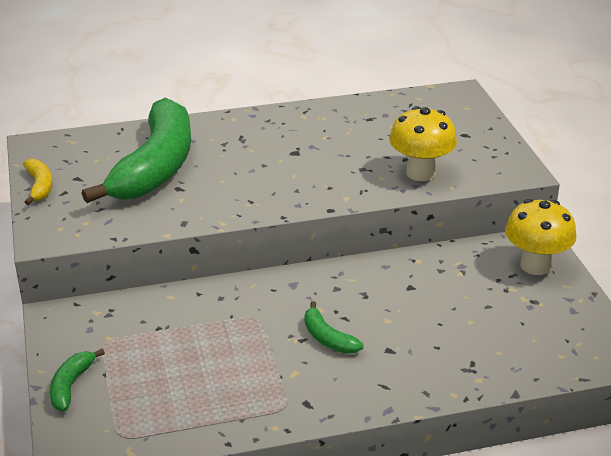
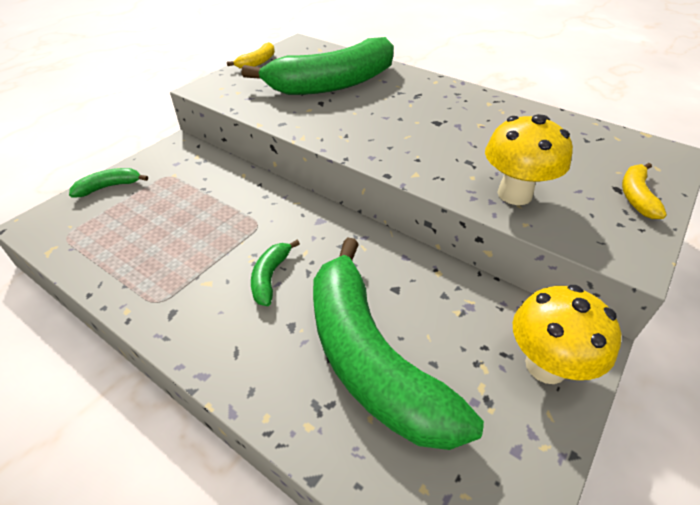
camera: 50 degrees right, 10 degrees up
none -> green banana [313,237,484,450]
none -> yellow banana [622,163,667,219]

